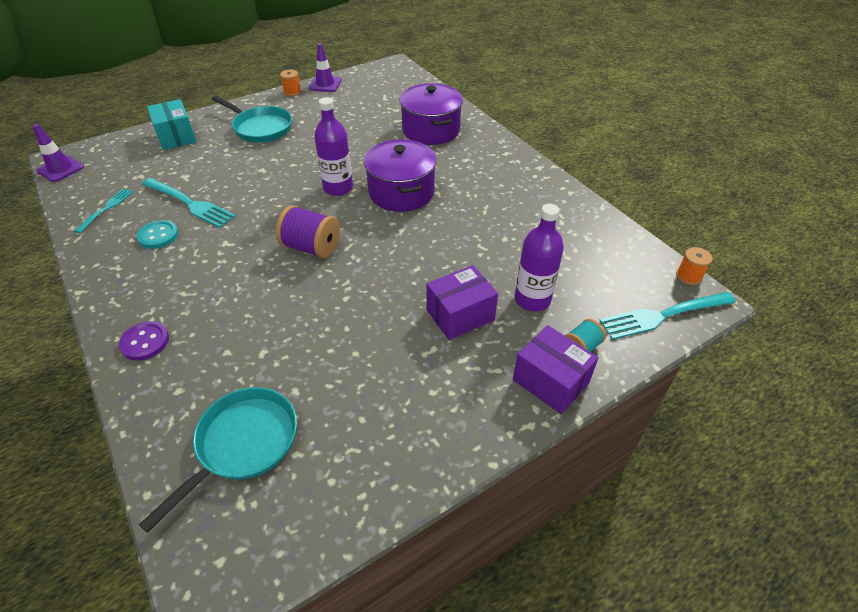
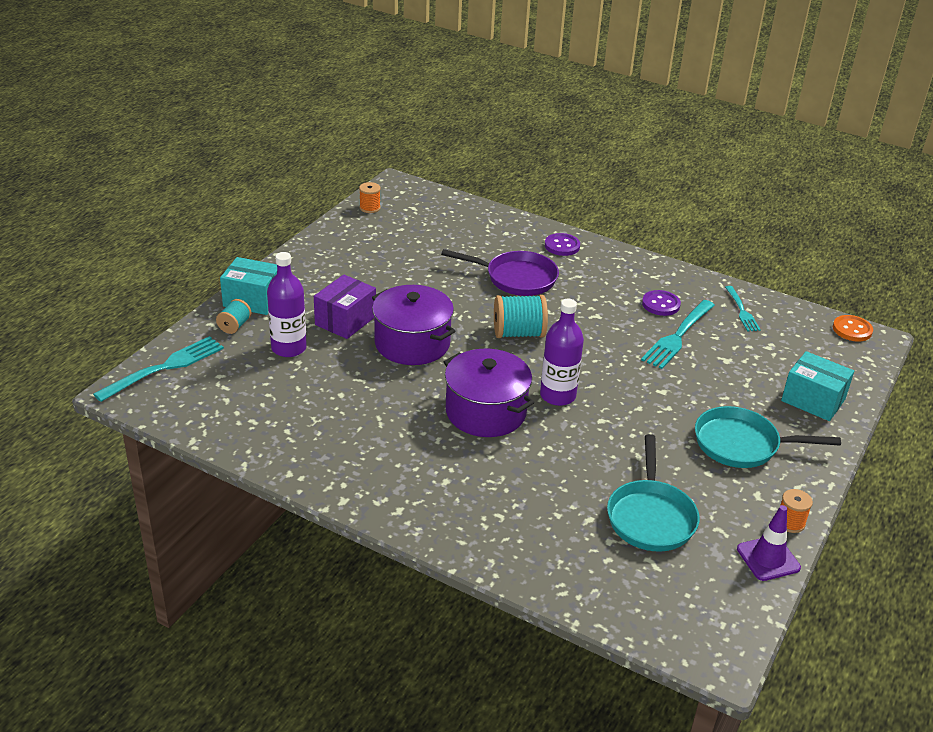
camera: 150 degrees right, 10 degrees down
purple traffic cone [33,124,84,182] -> orange button [833,315,873,342]
turquoise button [137,220,178,249] -> purple button [642,290,681,316]
turquoise pan [139,387,297,533] -> turquoise pan moved to [607,434,700,552]
turquoise fork [142,178,236,228] -> turquoise fork turned 60 degrees counterclockwise [641,300,715,369]
purple spool [276,205,340,258] -> turquoise spool [494,295,548,338]
purple pot [400,83,463,145] -> purple pot moved to [372,285,456,365]
purple box [513,325,599,414] -> turquoise box [220,257,277,315]
orange spool [676,247,713,285] -> orange spool moved to [359,182,381,213]
none -> purple pan [441,249,559,296]

